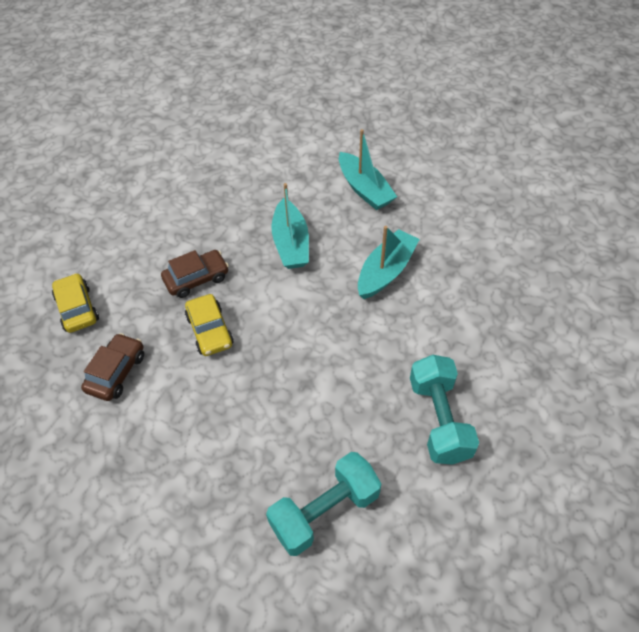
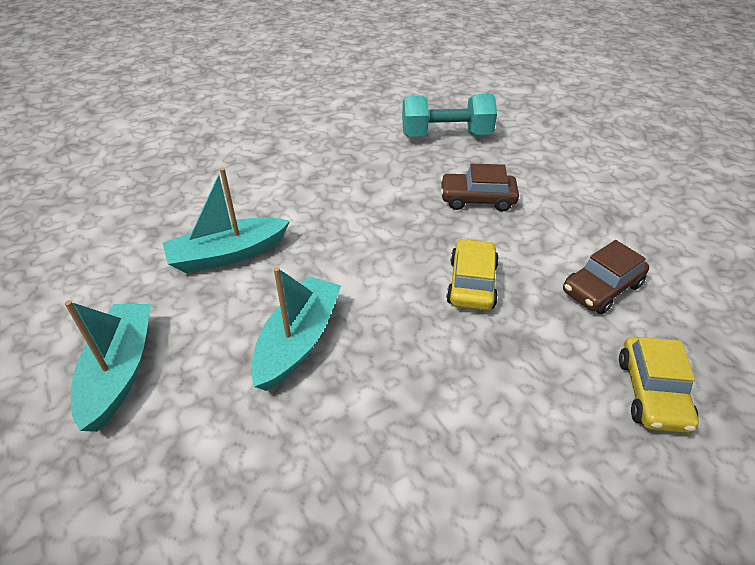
camera: 150 degrees left, 10 degrees down
brown car [161,250,229,298] -> brown car moved to [440,164,519,211]
turquoise dumbbell [410,355,479,465] -> none

